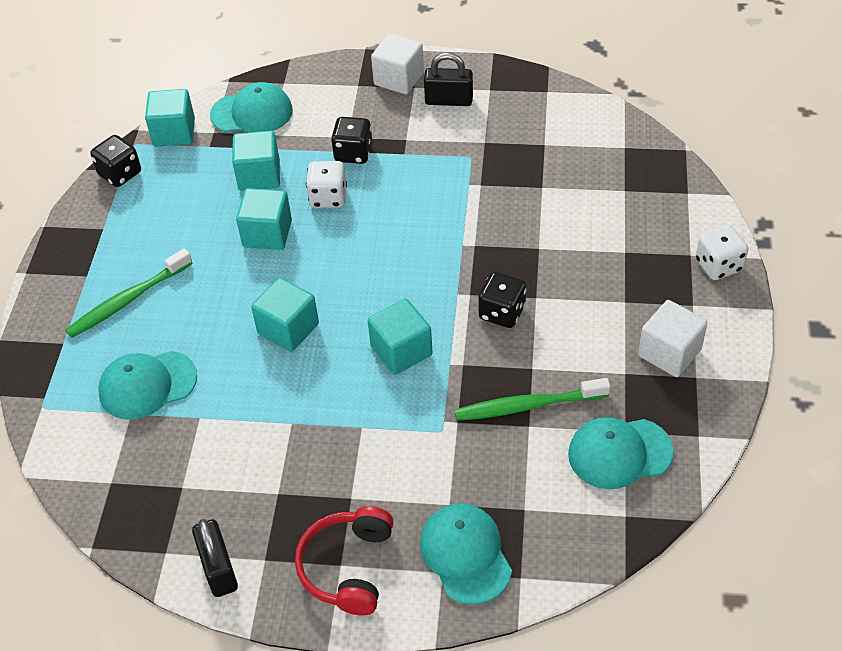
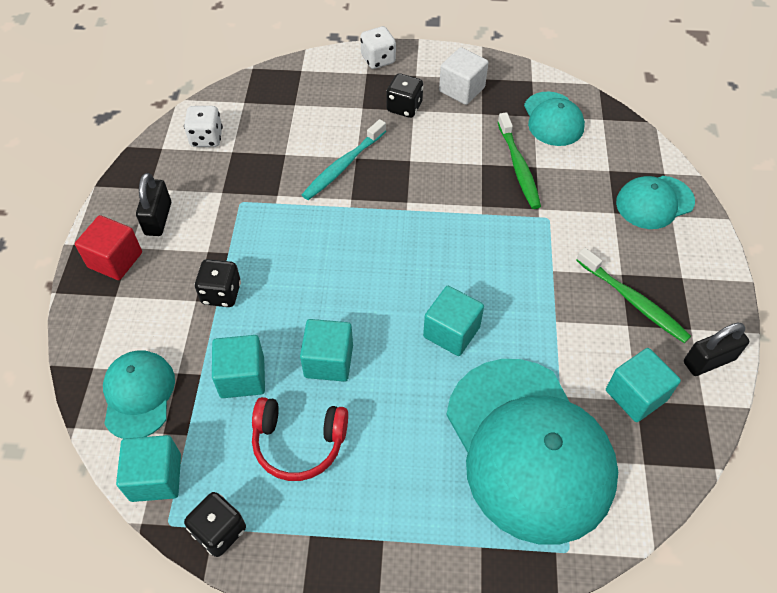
camera: 95 degrees left, 5 degrees up
green toothbrush [66,248,192,338] -> green toothbrush moved to [576,248,691,343]
turquoise cap [98,351,197,419] -> turquoise cap [446,359,618,544], size x2.00
red headphones [295,506,394,616] -> red headphones moved to [252,397,348,481]
white dice [306,161,347,208] -> white dice moved to [184,106,223,147]
turquoise cube [367,299,433,375] -> turquoise cube moved to [606,348,681,422]
white cube [371,34,424,94] -> red cube [75,215,142,280]
black dice [478,272,526,328] -> black dice moved to [386,73,423,118]
none -> turquoise toothbrush [302,119,386,200]

